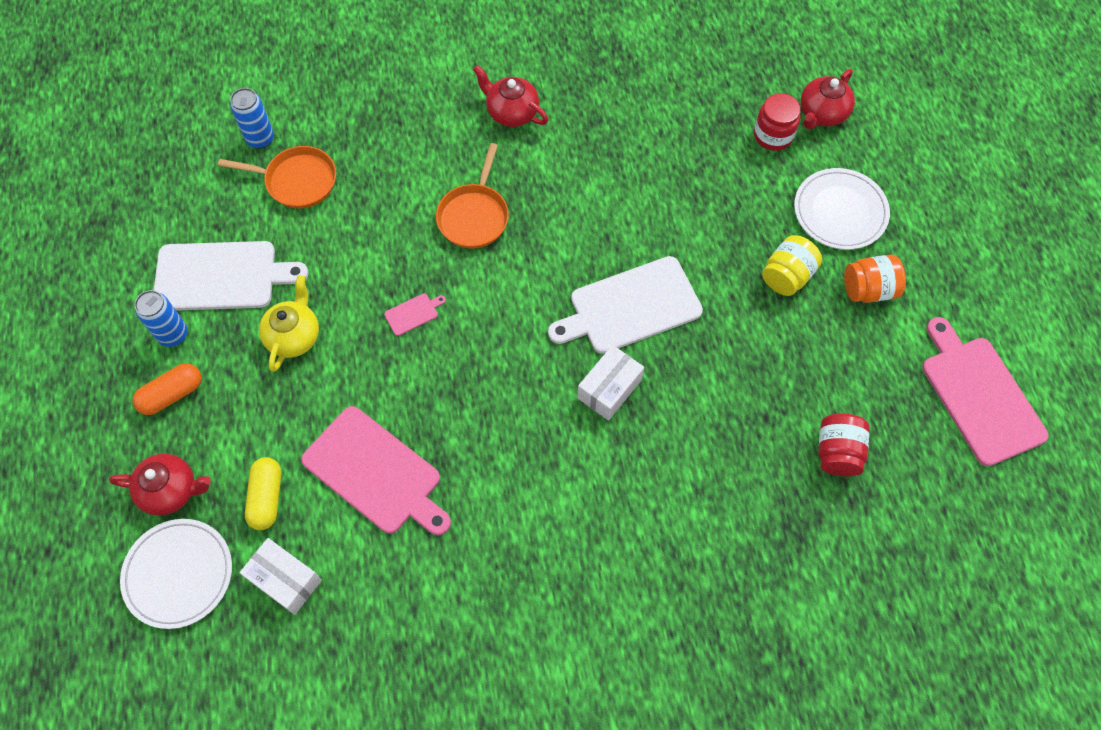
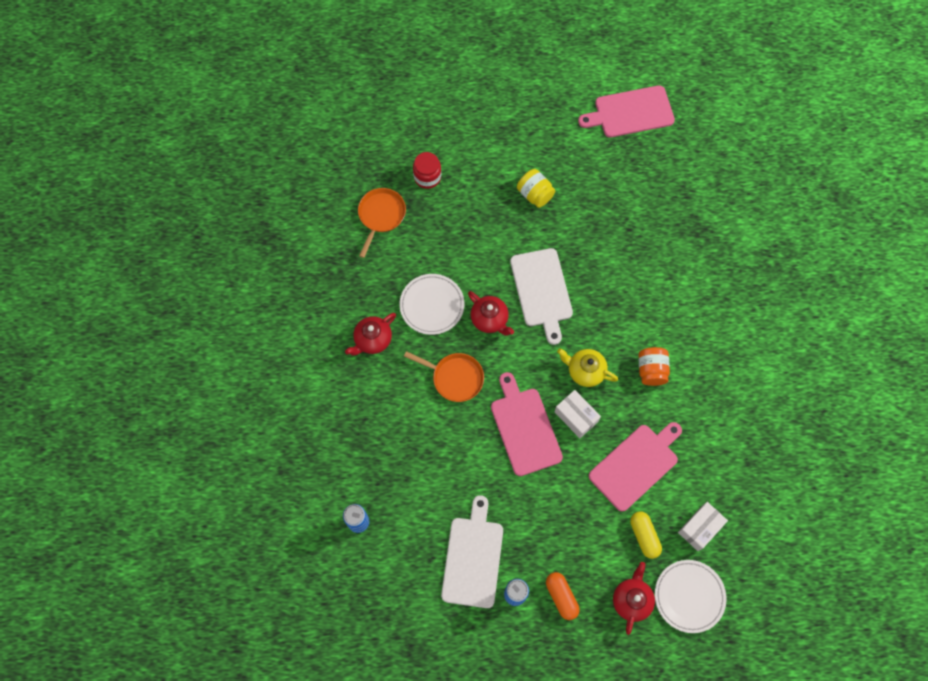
camera: 80 degrees left, 5 degrees up
orange pan [218,146,336,208] -> orange pan moved to [358,188,406,258]
yellow capsule [245,457,281,530] -> yellow capsule turned 60 degrees clockwise [630,511,662,559]
yellow teapot [259,275,319,372] -> yellow teapot moved to [557,348,618,387]
pink cutting board [384,293,446,336] -> pink cutting board [491,372,563,476], size x2.48
white box [577,345,644,421] -> white box moved to [555,390,601,438]
white plate [794,168,890,250] -> white plate moved to [399,274,464,335]
red teapot [801,69,855,129] -> red teapot moved to [468,291,514,336]
red jar [818,414,869,476] -> none
orange jar [844,254,906,303] -> orange jar moved to [638,347,670,386]

